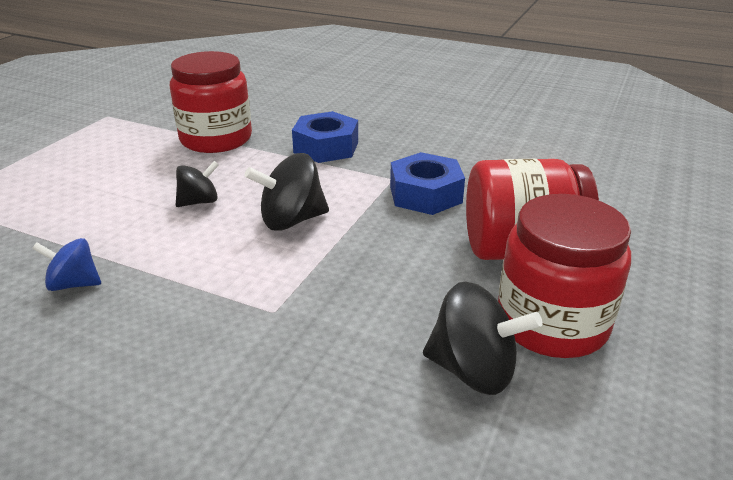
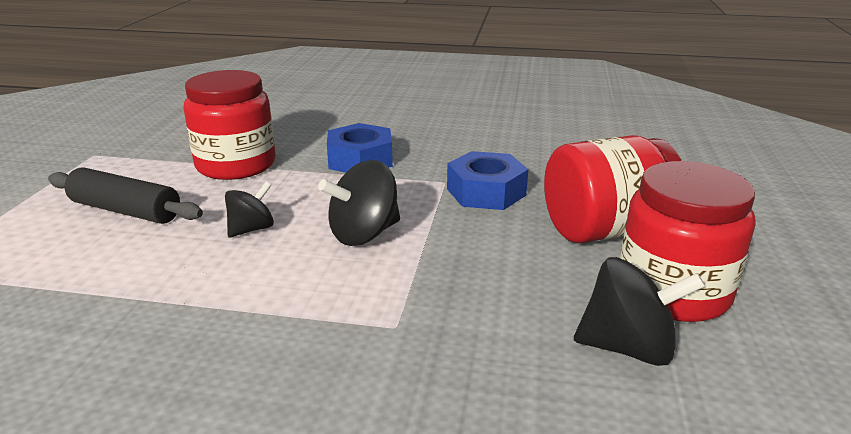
camera: 15 degrees left, 5 degrees down
blue spinning top [32,238,101,291] -> none
none -> black rolling pin [48,168,203,224]

